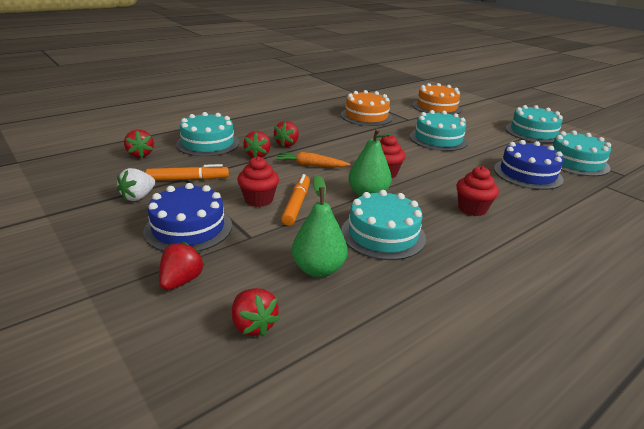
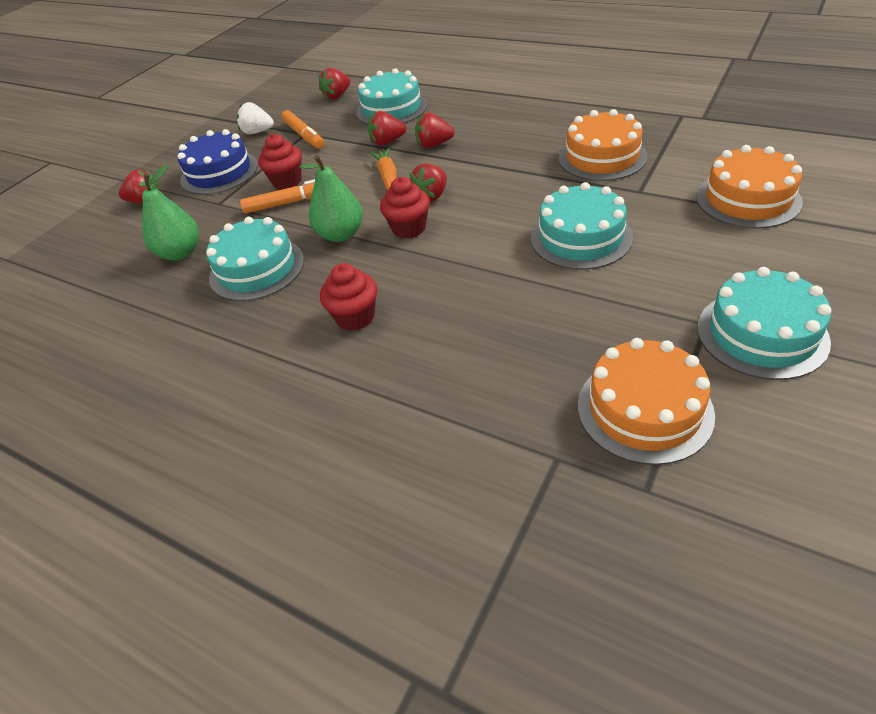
camera: 75 degrees right, 15 degrees up
red strawberry [232,288,280,336] -> red strawberry moved to [410,164,447,202]
blue cake [494,140,564,190] -> none
turquoise cake [552,130,611,176] -> orange cake [578,338,715,465]

